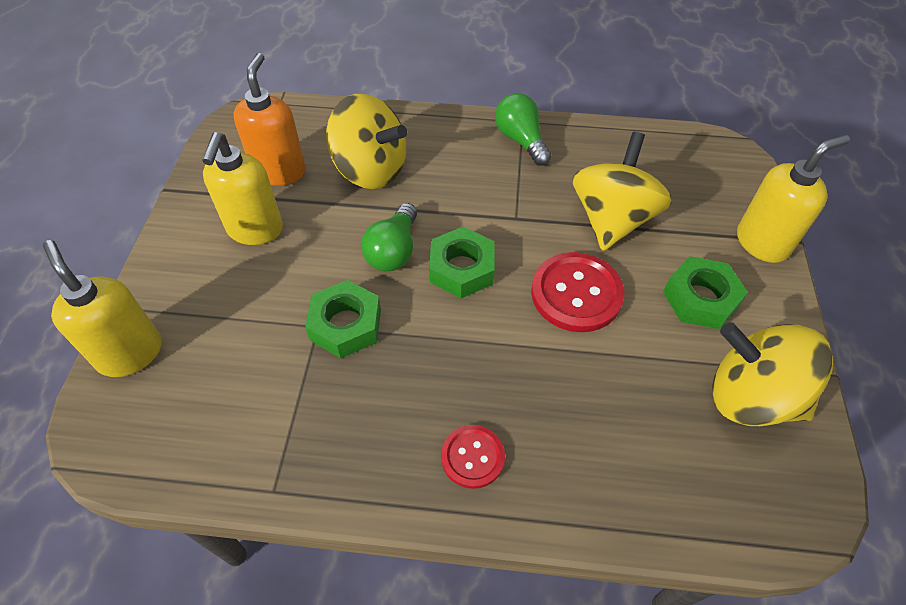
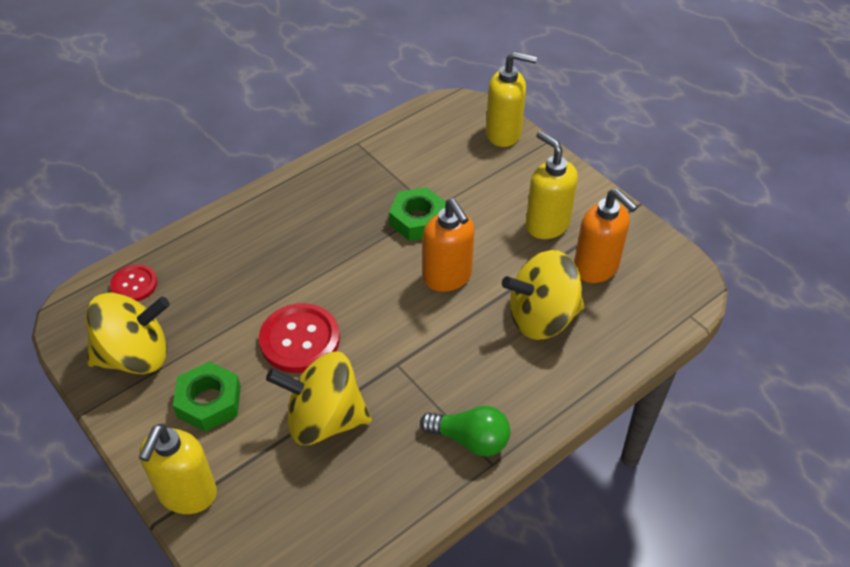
camera: 135 degrees right, 5 degrees down
green light bulb [361,203,417,271] -> orange soap dispenser [423,198,475,292]
green nut [429,227,495,298] -> none
red button [441,425,505,489] -> red button moved to [110,264,157,301]
yellow spinning top [573,132,672,251] -> yellow spinning top turned 120 degrees clockwise [266,351,372,445]

